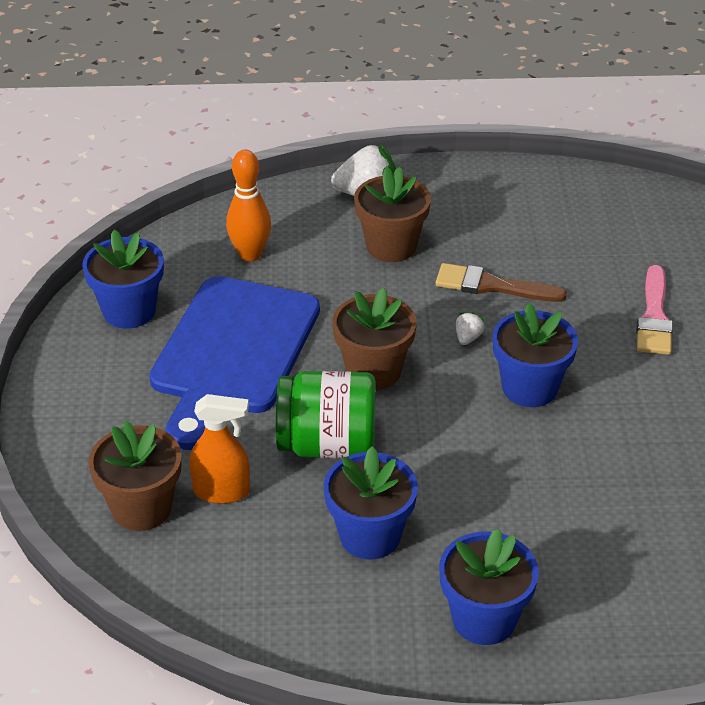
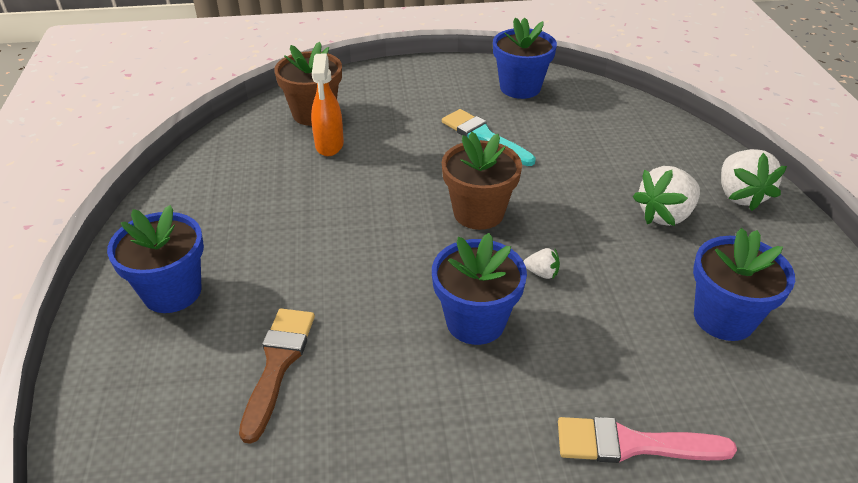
camera: 85 degrees right, 0 degrees up
blue cutting board [149,276,320,450] -> turquoise brush [442,109,536,166]
orange bowling pin [226,150,271,262] -> none
green jar [276,371,376,459] -> none
blue flower pot [324,446,418,560] -> blue flower pot moved to [693,228,795,341]
brown flower pot [354,166,431,262] -> white strawberry [633,166,700,226]
brown brush [435,263,567,302] -> brown brush moved to [239,308,315,444]

